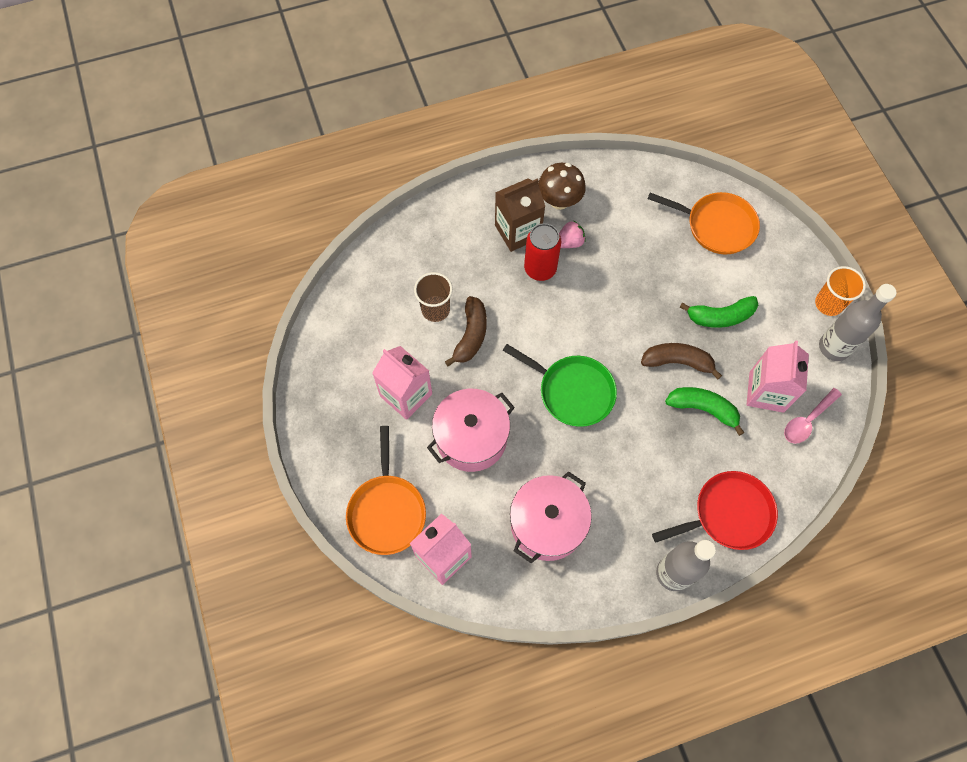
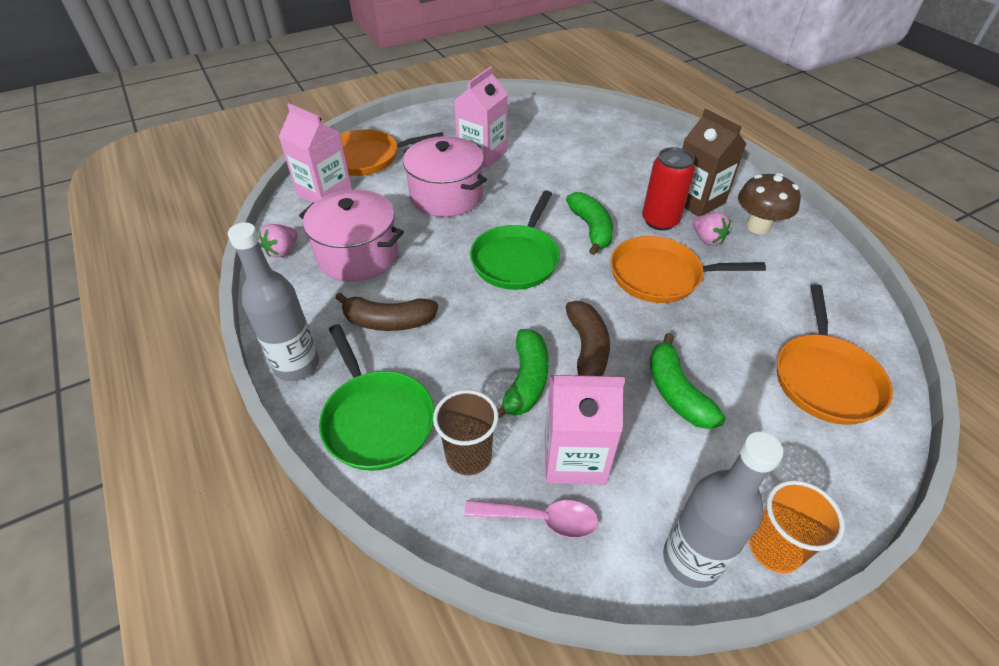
camera: 80 degrees right, 20 degrees down
brown cup [414,272,453,322] -> brown cup moved to [433,390,498,475]
brown banana [445,296,487,366] -> brown banana moved to [336,293,438,331]
red pan [652,471,778,550] -> green pan [319,324,435,471]
pink spoon [784,388,842,444] -> pink spoon turned 150 degrees clockwise [464,500,599,538]
none -> pink strawberry [259,224,298,257]
none -> green banana [566,192,613,255]
none -> orange pan [610,236,766,303]

